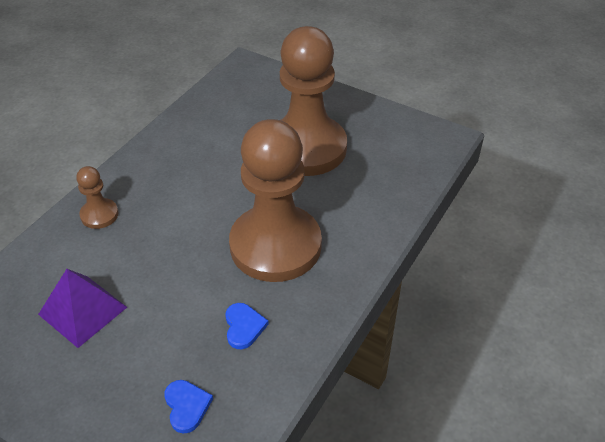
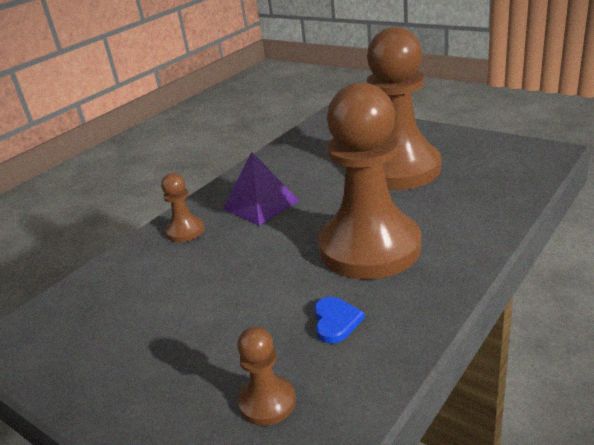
camera: 10 degrees right, 15 degrees down
purple pyramid [38,269,127,348] -> purple pyramid moved to [223,152,299,226]
blue heart [164,380,213,434] -> brown pawn [237,326,296,426]

